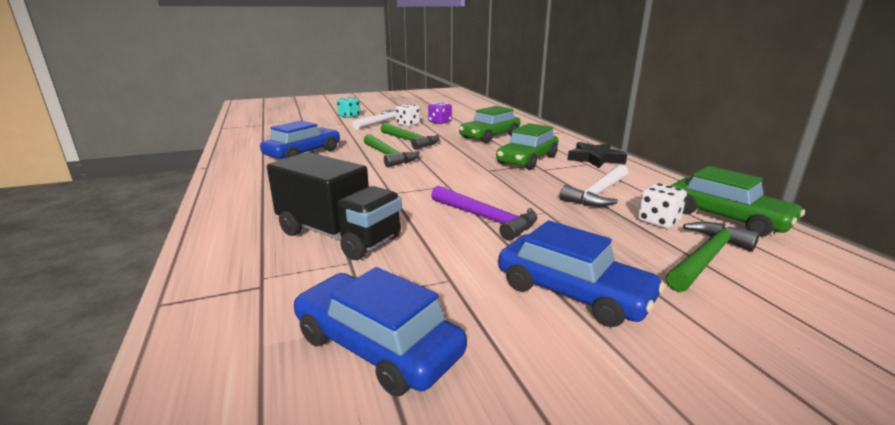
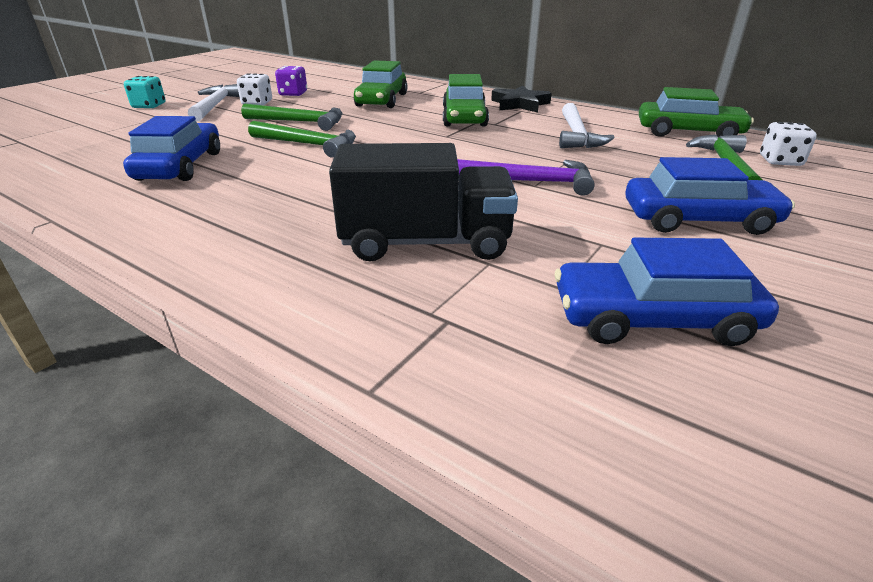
camera: 35 degrees left, 10 degrees up
white dice [638,183,687,228] -> white dice moved to [760,122,817,166]

